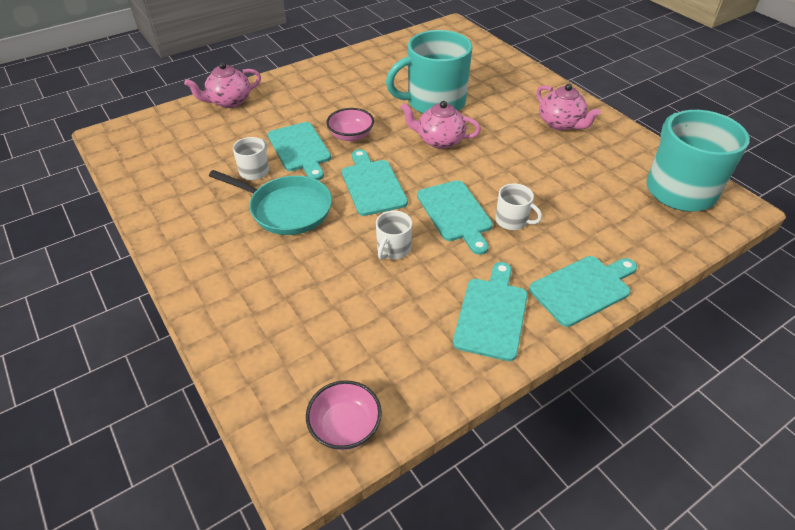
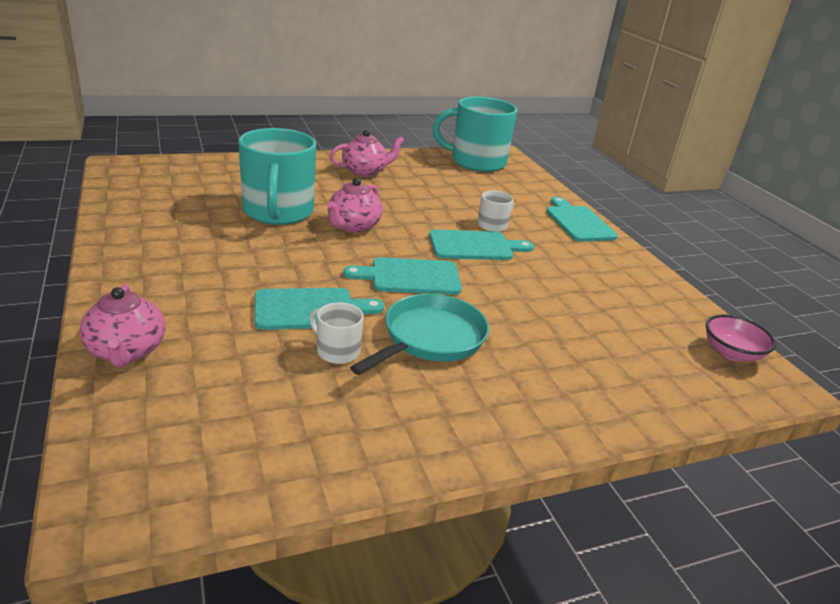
camera: 80 degrees left, 15 degrees down
pink bowl [326,108,374,142] -> none
white mug [376,211,412,260] -> none
turquoise cutting board [453,262,528,361] -> none

